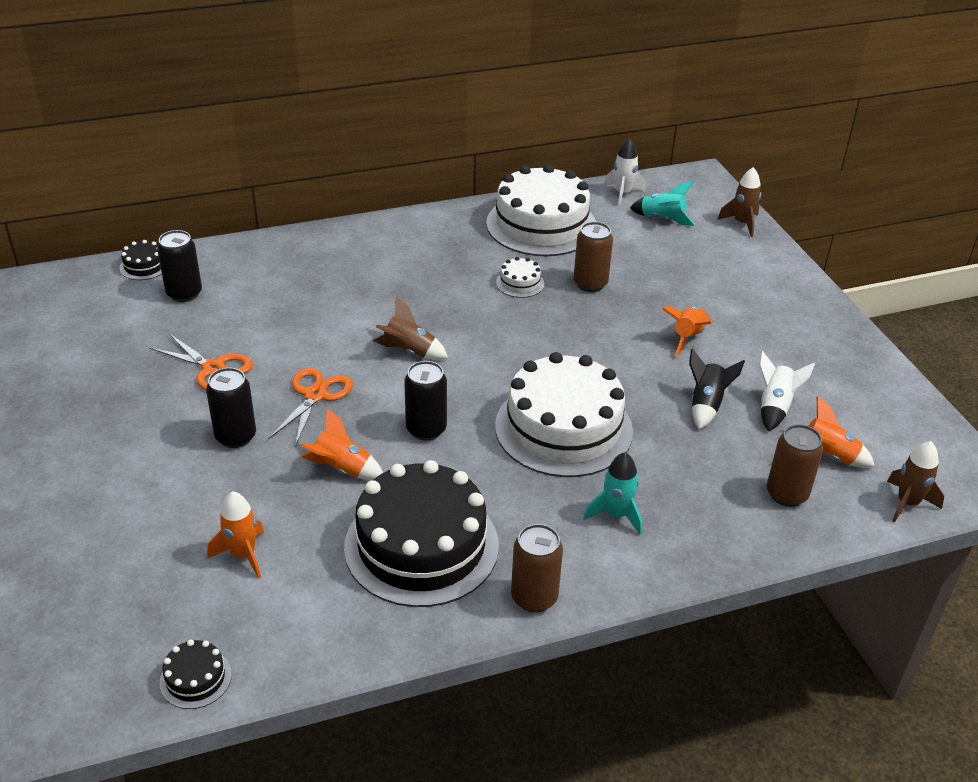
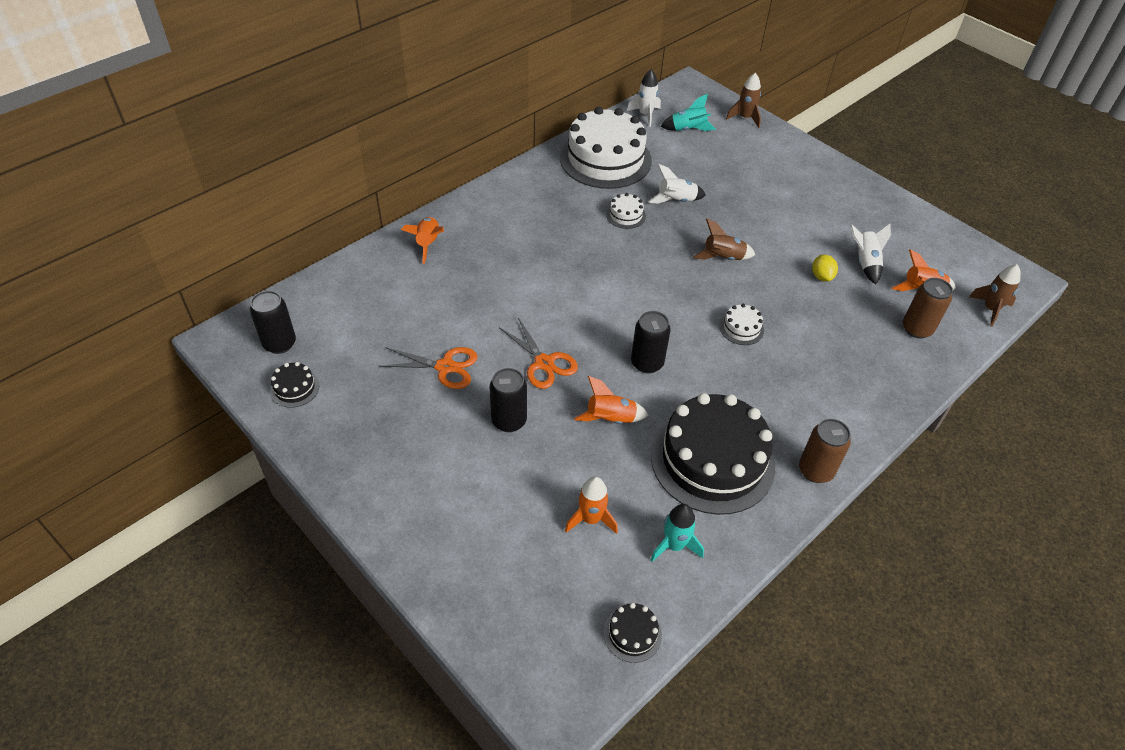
camera: 25 degrees left, 10 degrees up
black cake [120,240,162,280] -> black cake moved to [270,362,319,408]
black can [157,230,202,302] -> black can moved to [250,291,296,354]
orange scissors [268,368,353,447] -> orange scissors turned 150 degrees clockwise [499,317,578,389]
brown rocket [373,297,448,360] -> brown rocket moved to [693,218,755,260]
white cake [495,352,633,477] -> white cake [719,304,764,345], size x0.41
brown can [574,222,613,292] -> white rocket [648,164,706,204]
turquoise rocket [583,452,642,535] -> turquoise rocket moved to [651,504,704,562]
orange rocket [662,306,713,356] -> orange rocket moved to [401,217,444,264]
black rocket [689,349,745,430] -> yellow lemon [812,255,838,282]

